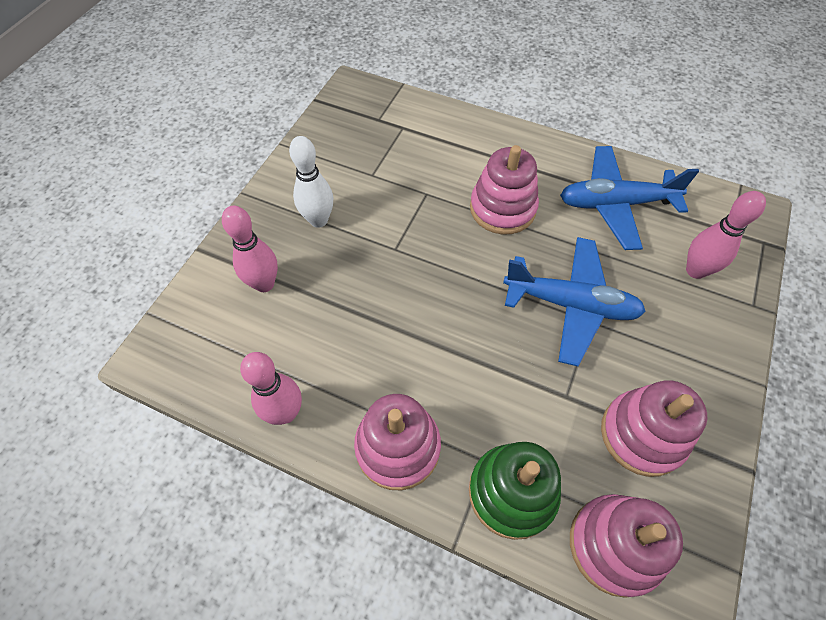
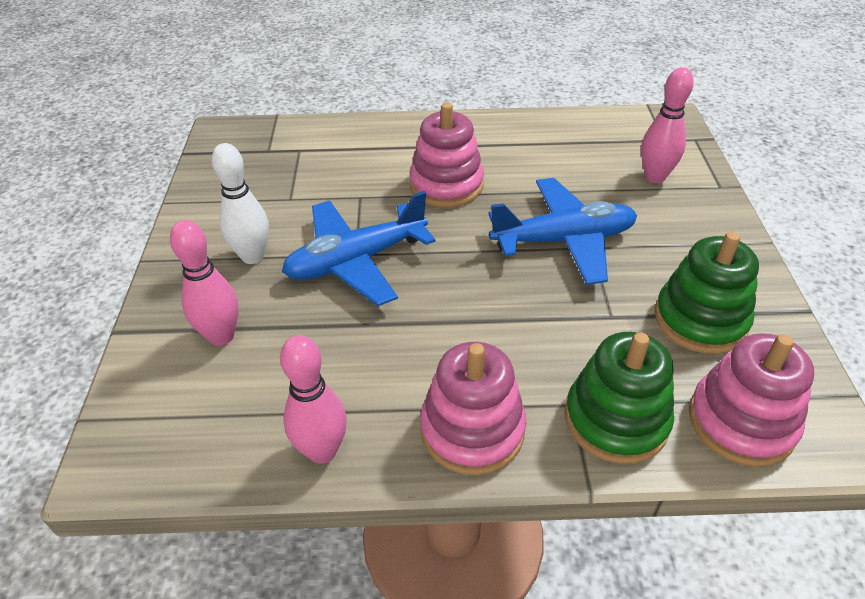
camera: 25 degrees left, 15 degrees down
blue plane [560,146,699,250] -> blue plane moved to [282,191,436,306]
pink stacking toy [601,380,707,477] -> green stacking toy [655,232,759,354]

